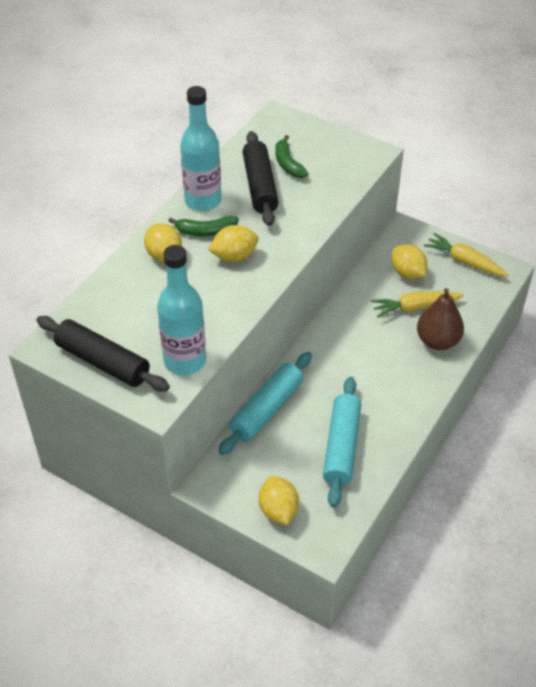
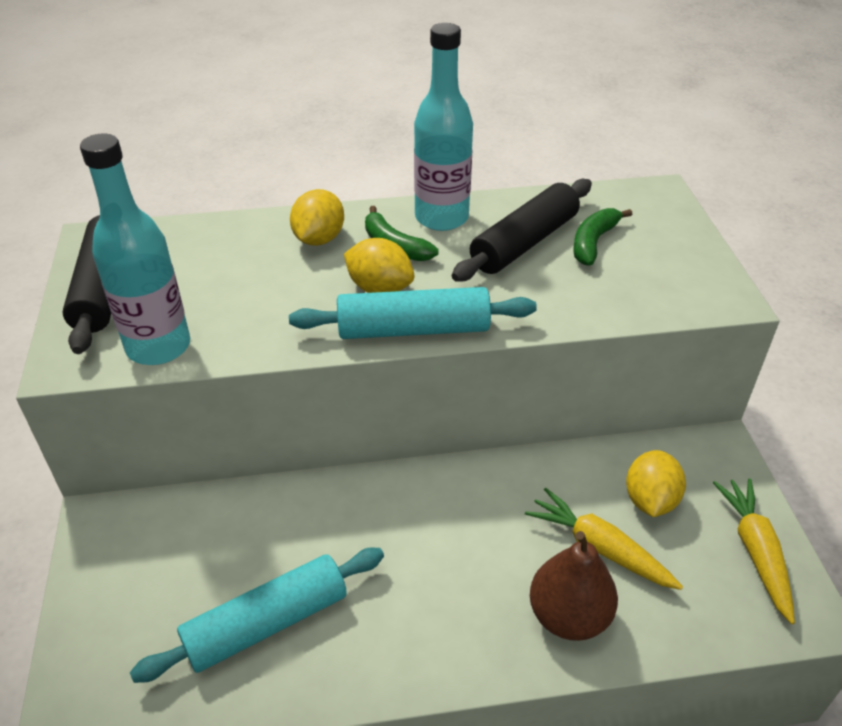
camera: 50 degrees right, 5 degrees down
turquoise rolling pin [219,352,312,455] -> turquoise rolling pin moved to [289,287,537,339]
yellow lemon [259,476,299,525] -> none

